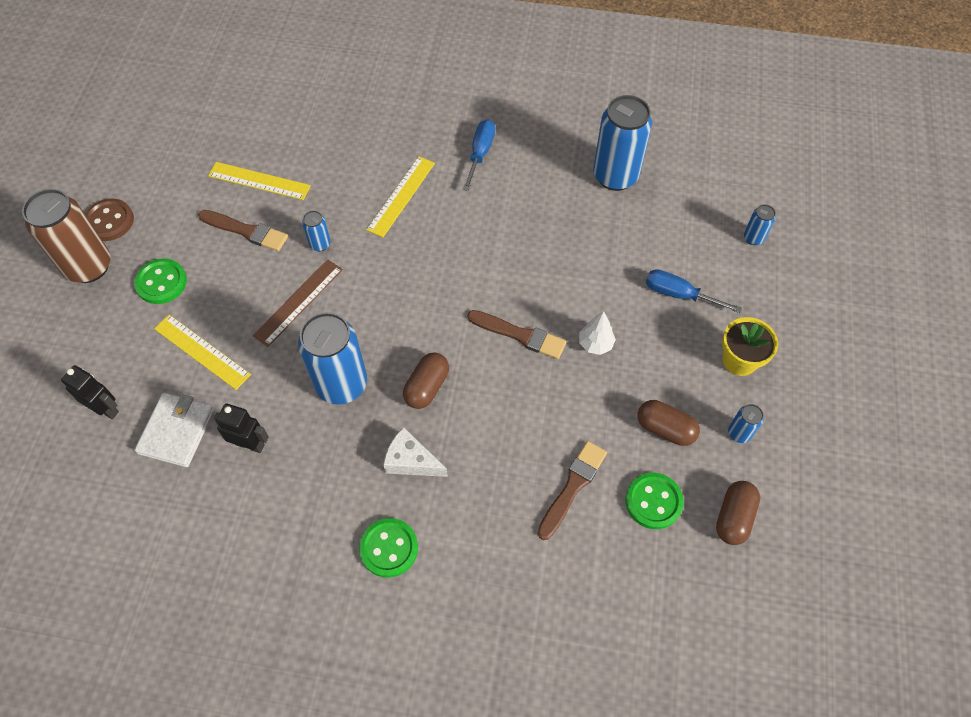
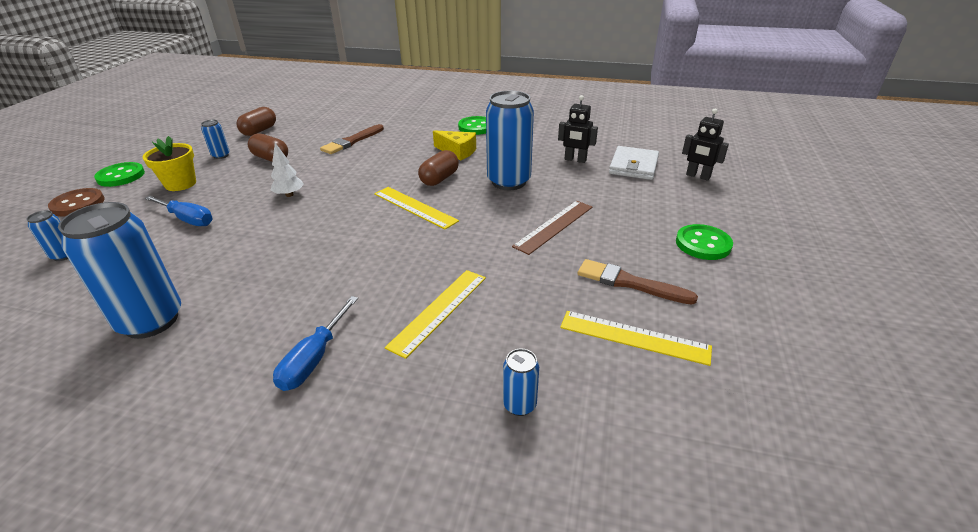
camera: 175 degrees left, 25 degrees down
brown can [22,189,110,283] -> none
brown button [85,199,134,241] -> brown button moved to [48,188,105,217]
yellow ruler [154,315,251,390] -> yellow ruler moved to [374,187,459,229]
blue can [302,210,331,251] -> blue can moved to [503,348,539,416]
white cheese [383,427,448,477] -> yellow cheese [433,130,476,161]
brown brush [467,310,566,359] -> none
green button [625,473,684,529] -> green button moved to [94,162,145,187]

